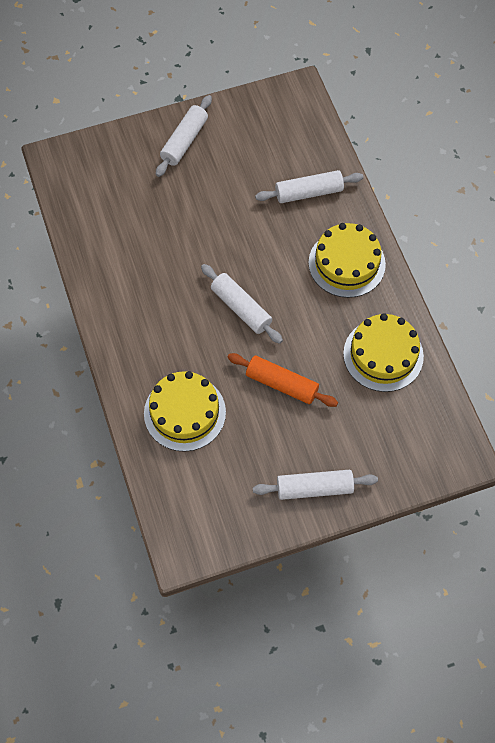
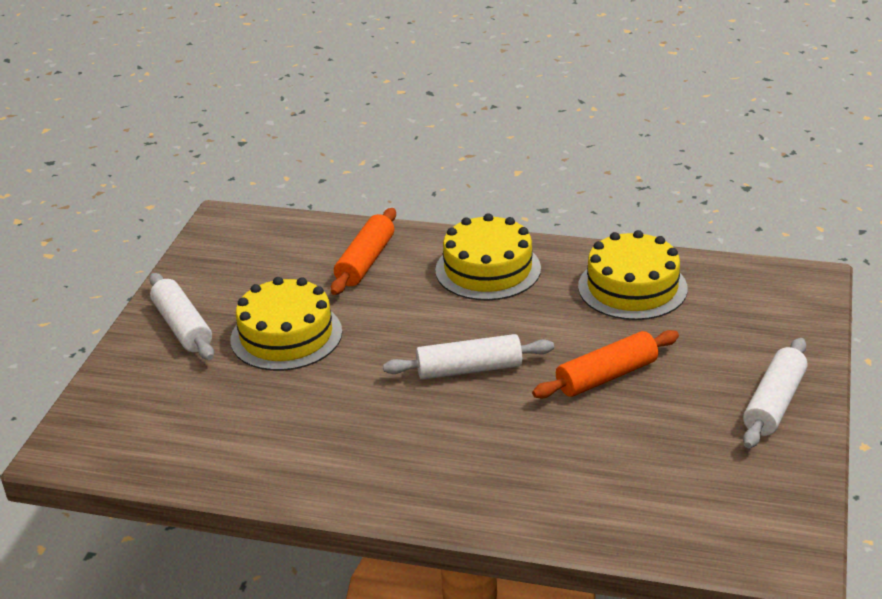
camera: 55 degrees left, 30 degrees down
yellow cake [144,371,226,452] -> yellow cake moved to [230,277,342,371]
white rolling pin [255,170,364,203] -> orange rolling pin [331,208,396,295]

